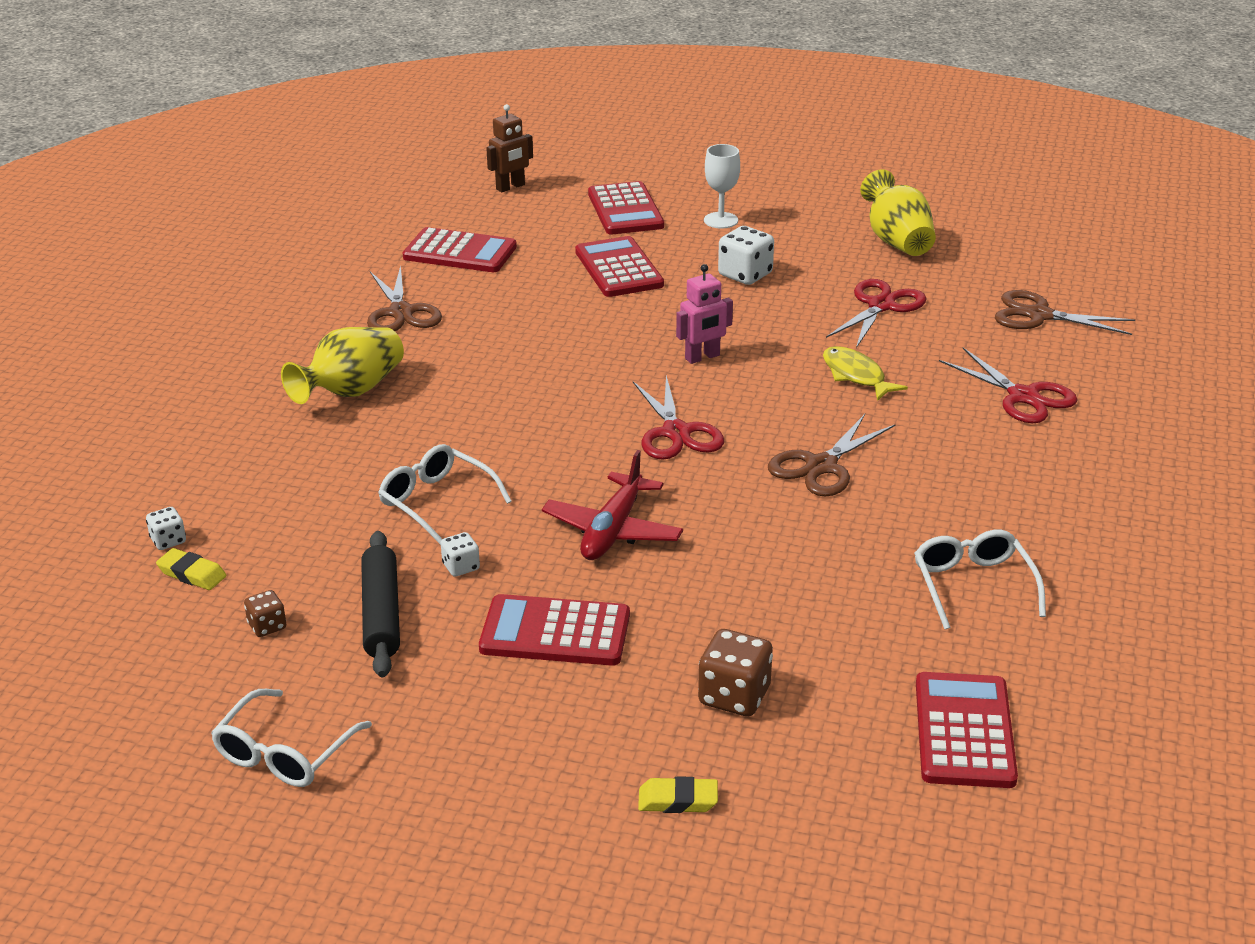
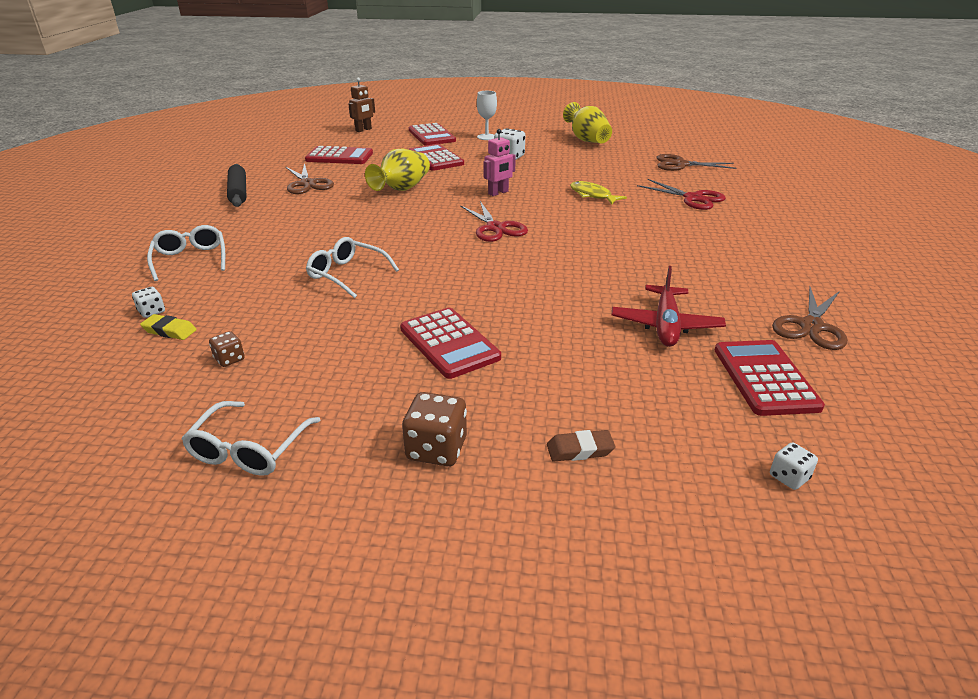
camera: 10 degrees left, 0 degrees up
yellow vase [281,327,404,404] -> yellow vase moved to [365,148,430,191]
black rolling pin [361,531,400,677] -> black rolling pin moved to [227,164,246,207]
white dice [441,532,480,577] -> white dice moved to [770,443,818,490]
red calculator [479,594,630,666] -> red calculator turned 120 degrees counterclockwise [400,308,501,379]
red plane [542,450,683,560] -> red plane moved to [612,266,726,347]
yellow eraser [638,776,718,813] -> brown eraser [547,430,615,462]
brown dice [698,629,773,716] -> brown dice moved to [402,392,467,466]
brown scissors [768,414,896,497] -> brown scissors moved to [772,286,848,350]
red scissors [826,279,927,348] -> none
white glasses [914,530,1046,629] -> white glasses moved to [147,225,225,281]

